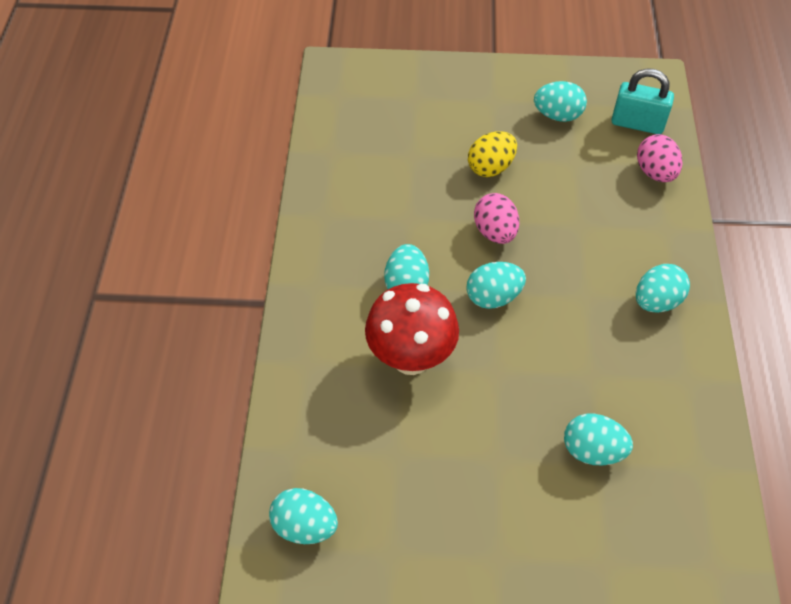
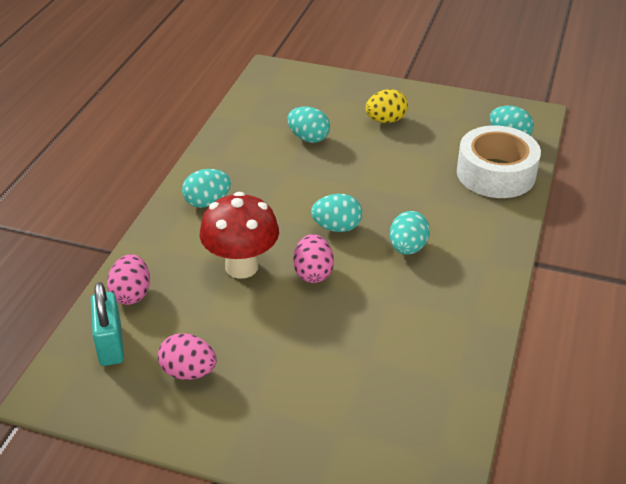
camera: 165 degrees left, 15 degrees down
red mushroom [365,283,459,375] -> red mushroom moved to [200,192,279,279]
yellow egg [468,131,517,177] -> yellow egg moved to [365,89,408,123]
turquoise egg [534,81,587,122] -> pink egg [158,333,217,380]
turquoise padlock [611,68,674,134] -> turquoise padlock turned 45 degrees clockwise [91,282,124,366]
none -> white tape [457,125,541,198]

